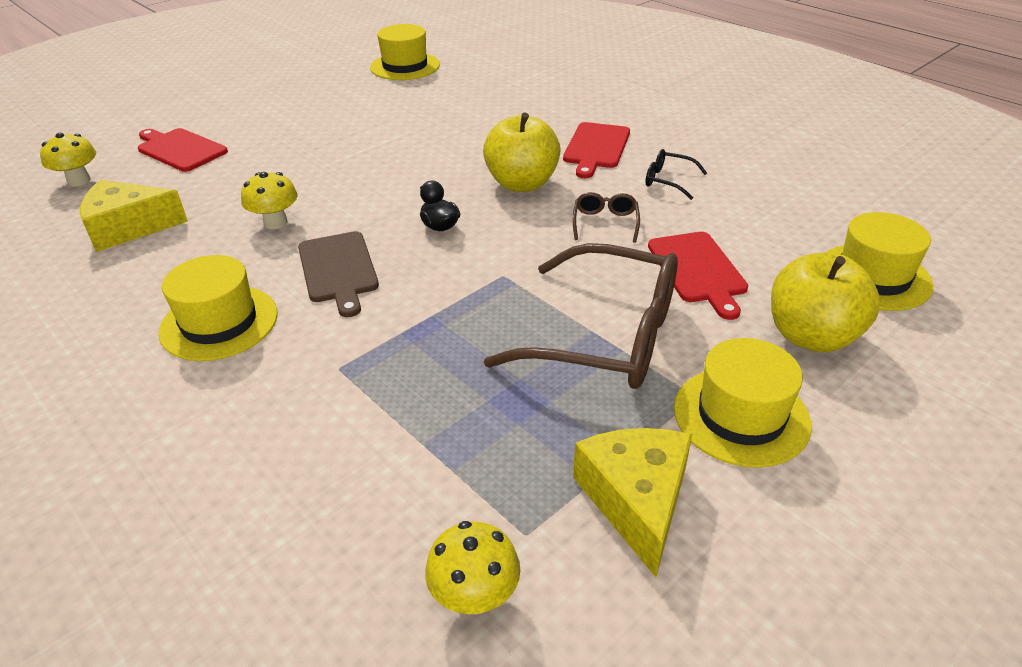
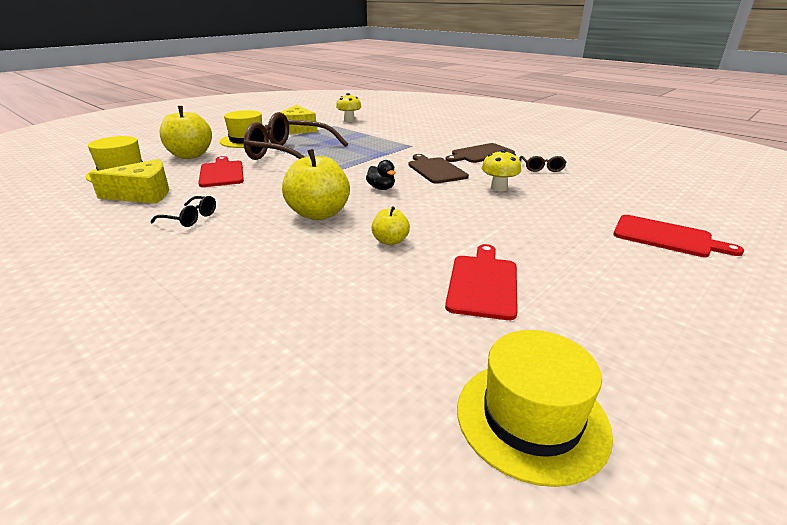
camera: 175 degrees right, 10 degrees down
yellow mushroom [40,133,96,186] -> none
yellow cheese [80,180,188,252] -> yellow cheese moved to [89,159,169,204]
yellow hat [158,255,278,361] -> brown cutting board [445,143,515,163]
red cutting board [563,122,630,178] -> red cutting board moved to [445,244,518,320]
brown glasses [573,192,640,243] -> brown glasses moved to [519,156,567,172]
none -> yellow apple [371,206,410,245]

